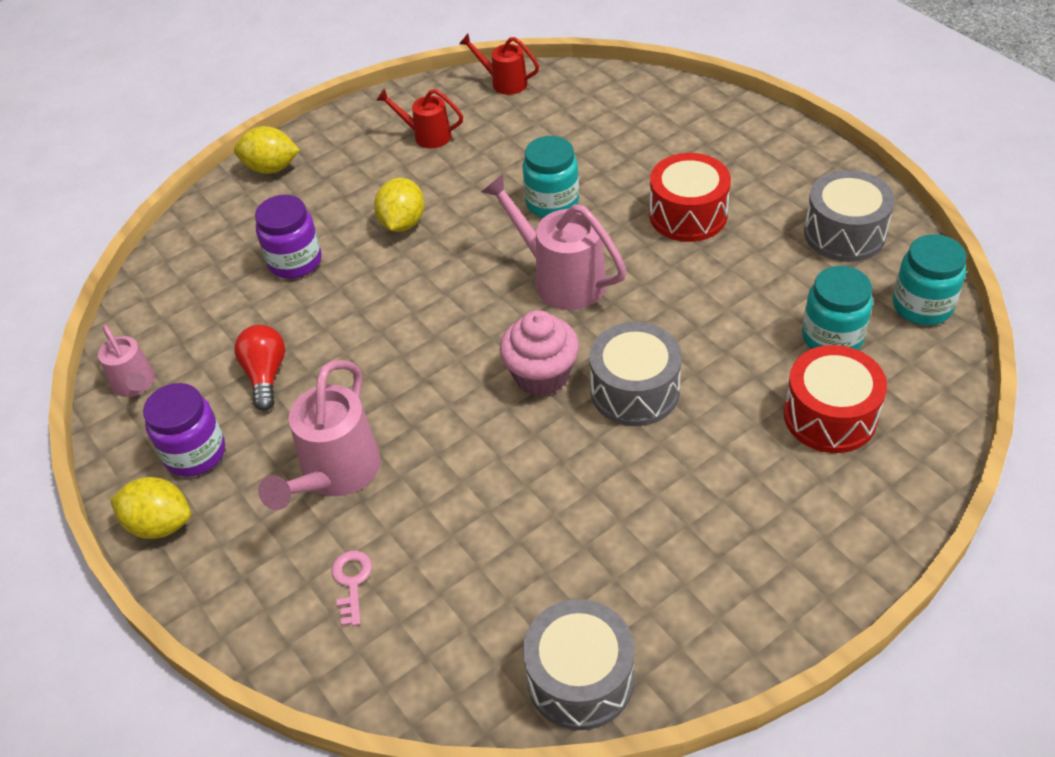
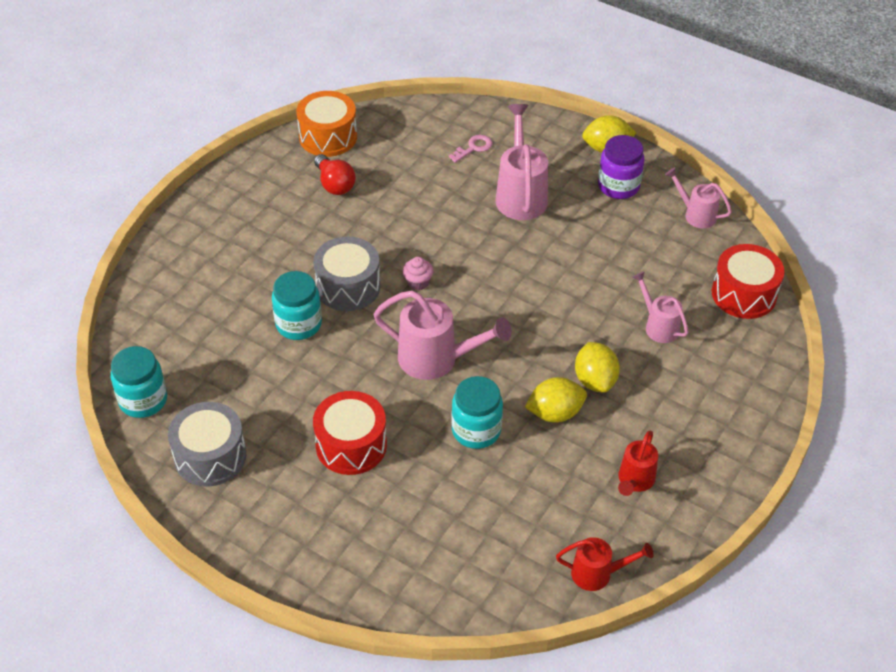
camera: 155 degrees right, 0 degrees up
yellow lemon [234,126,300,174] -> yellow lemon moved to [525,377,587,423]
red light bulb [234,325,285,411] -> red light bulb moved to [314,154,356,195]
purple jar [255,195,322,279] -> pink watering can [632,271,689,343]
pink key [332,550,372,626] -> pink key turned 105 degrees counterclockwise [449,135,493,163]
red watering can [376,88,463,148] -> red watering can turned 120 degrees clockwise [618,431,658,496]
pink cupcake [499,310,579,397] -> pink cupcake [403,257,433,290], size x0.54
grey drum [523,599,635,730] -> orange drum [296,91,357,157]
red drum [784,345,887,453] -> red drum moved to [712,244,784,319]
turquoise jar [802,266,873,350] -> turquoise jar moved to [272,271,322,340]

